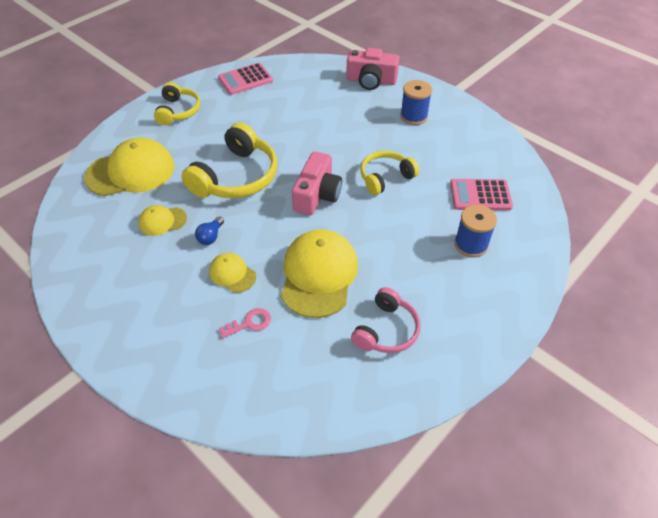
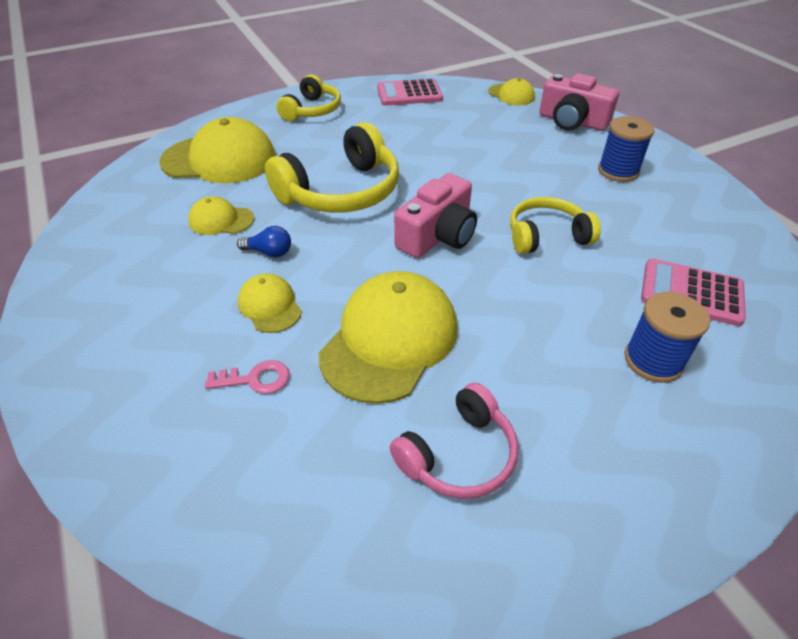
camera: 20 degrees right, 5 degrees down
blue light bulb [195,216,224,245] -> blue light bulb turned 120 degrees counterclockwise [237,226,291,258]
none -> yellow cap [488,78,535,105]

